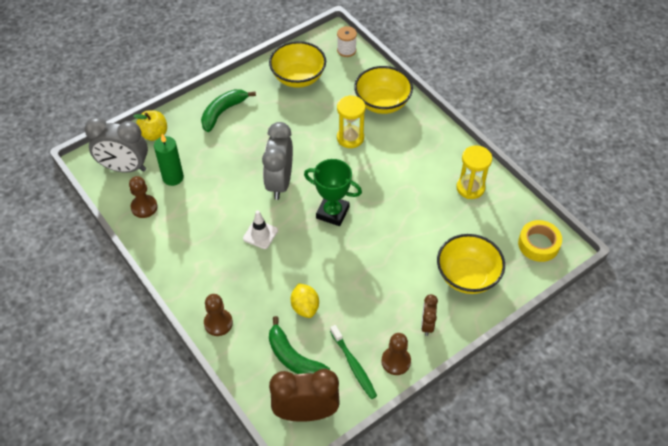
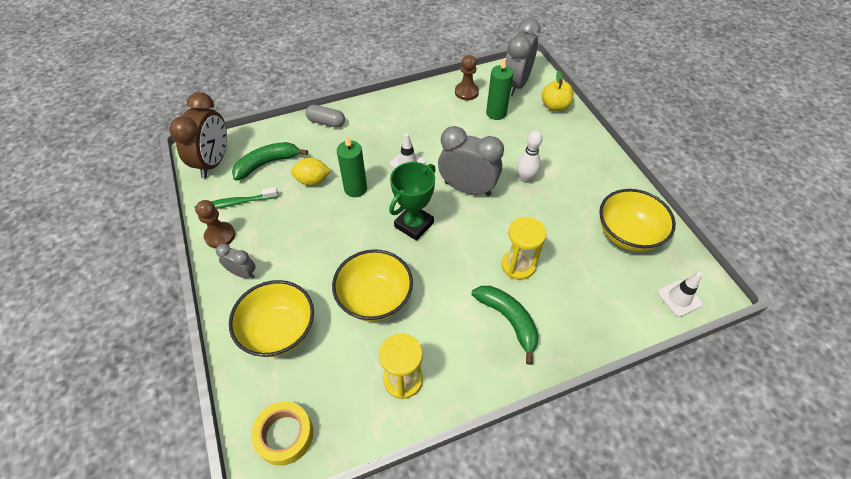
camera: 105 degrees right, 0 degrees up
green banana [201,89,256,132] -> green banana moved to [472,286,539,365]
brown pawn [204,294,233,336] -> grey capsule [306,105,345,128]
white spool [337,26,357,57] -> white traffic cone [657,272,703,317]
yellow bowl [354,66,413,114] -> yellow bowl moved to [332,249,413,321]
brown clock [421,294,438,336] -> grey clock [216,244,255,278]
none -> green candle [337,136,367,197]
none -> white bowling pin [517,130,542,183]

